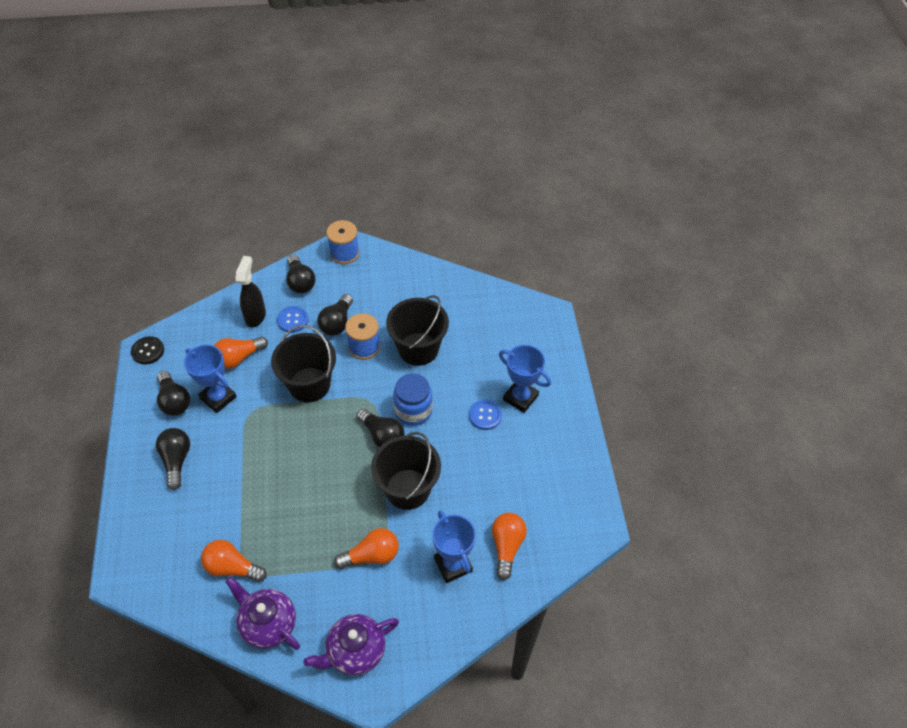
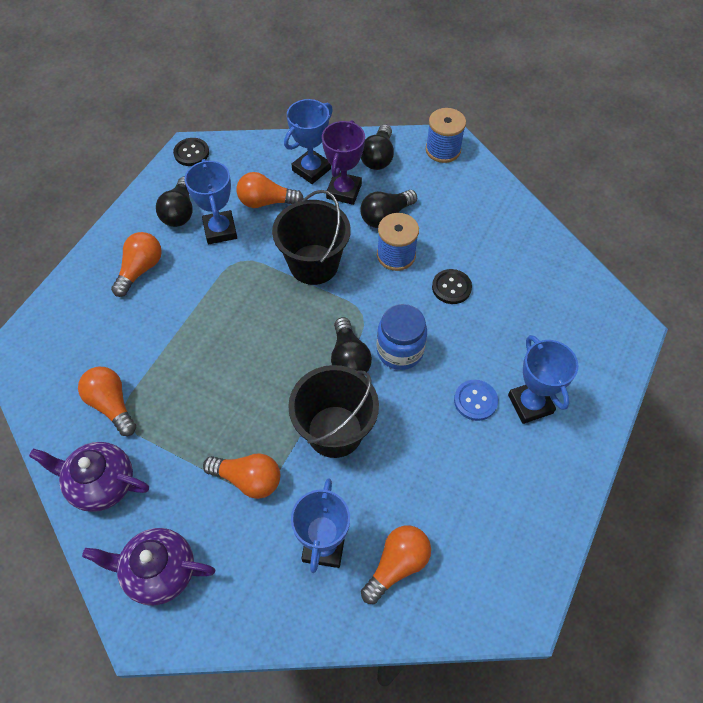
camera: 35 degrees right, 5 degrees up
black light bulb [156,428,190,490] -> orange light bulb [111,232,162,297]
purple teapot [225,577,300,650] -> purple teapot turned 60 degrees counterclockwise [29,442,149,512]
black spray bottle [235,256,266,328] -> blue trophy [284,99,333,184]
blue button [277,306,309,333] -> purple trophy [322,120,365,205]
black bucket [386,295,449,366] -> black button [432,269,472,304]

